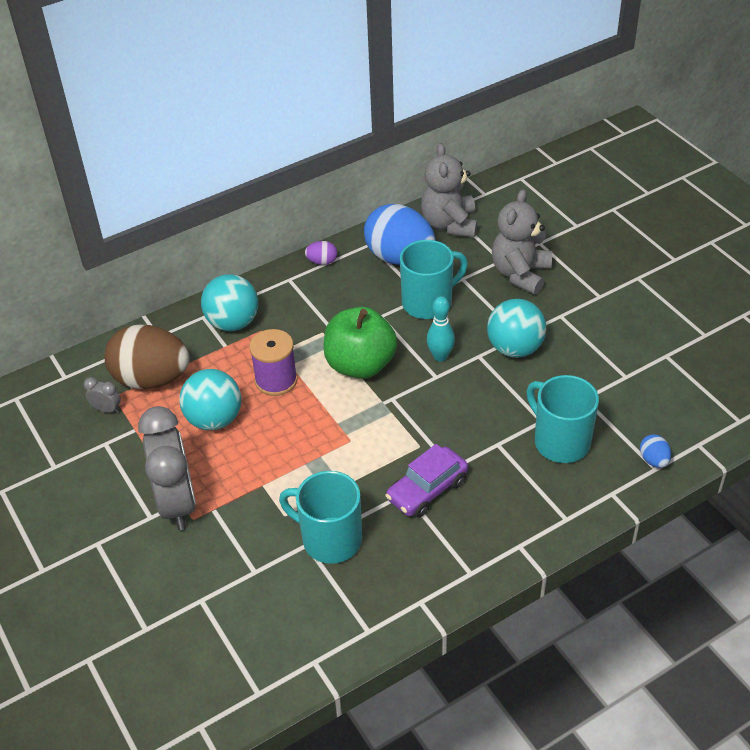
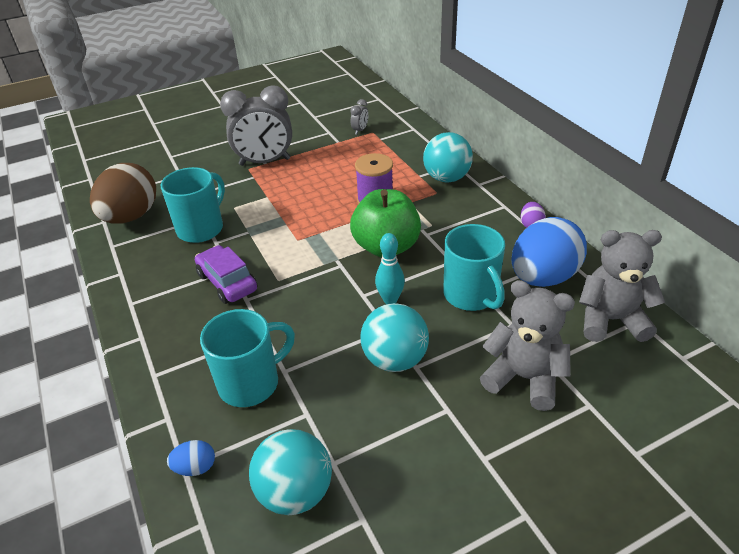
camera: 95 degrees right, 5 degrees down
brown egg [104,325,190,389] -> brown egg moved to [90,163,156,224]
turquoise ball [179,369,241,430] -> turquoise ball moved to [249,429,332,515]

